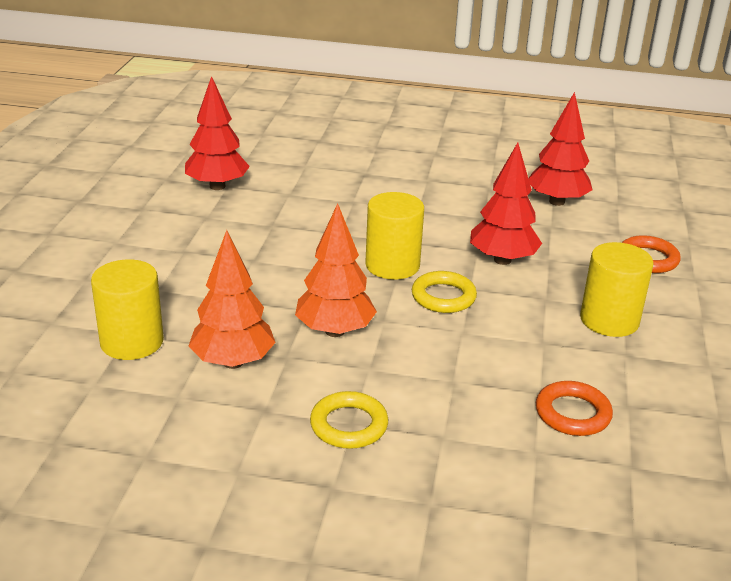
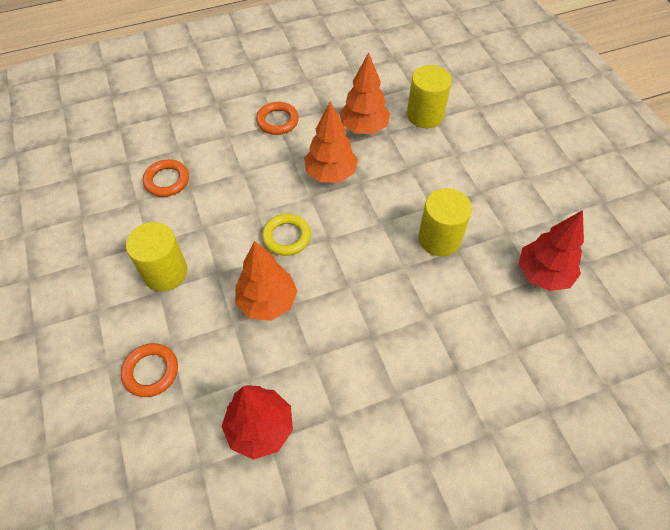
camera: 150 degrees right, 25 degrees up
yellow ring [310,391,388,449] -> orange ring [256,102,299,135]
yellow cylinder [365,192,424,280] -> yellow cylinder moved to [418,188,472,256]
red tree [470,143,542,265] -> orange tree [235,241,297,321]

